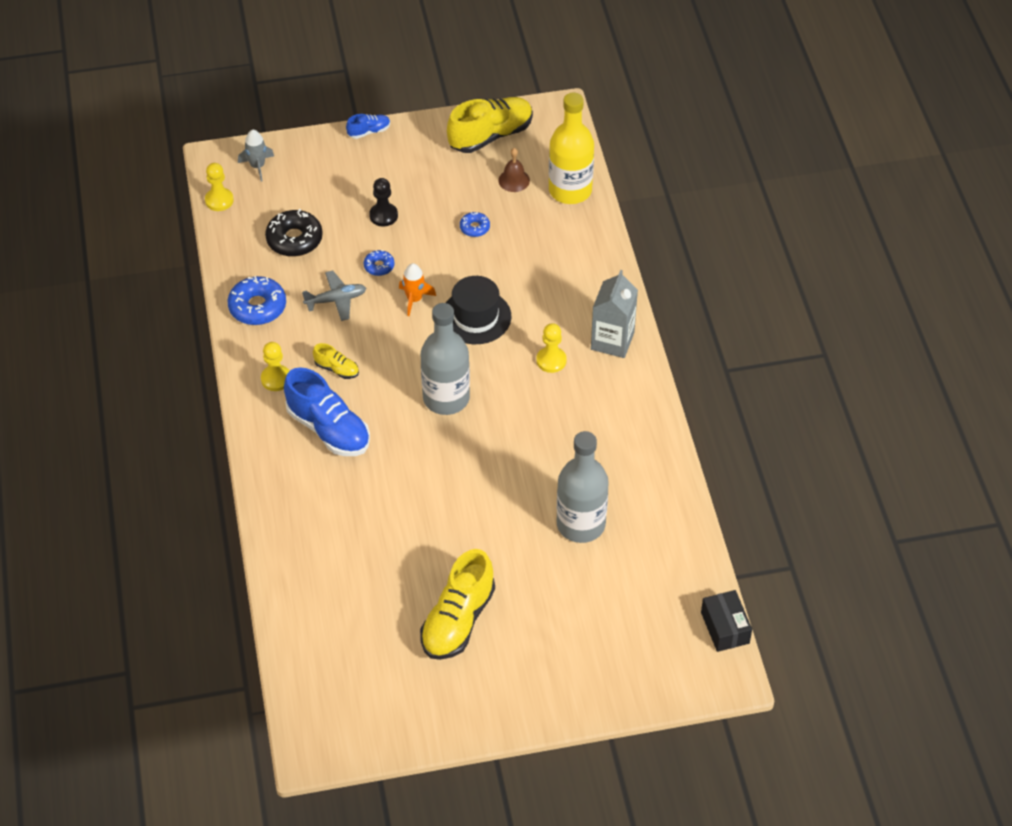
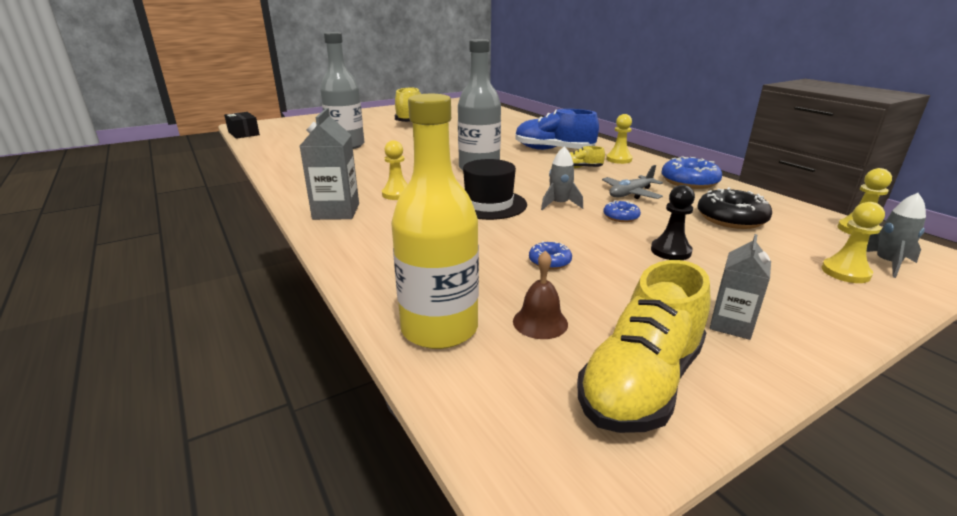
camera: 160 degrees right, 25 degrees down
blue shoe [346,114,390,139] -> none
orange rocket [399,263,436,316] -> grey rocket [541,146,583,210]
none -> grey carton [710,234,771,340]
none -> yellow pawn [822,202,885,283]

